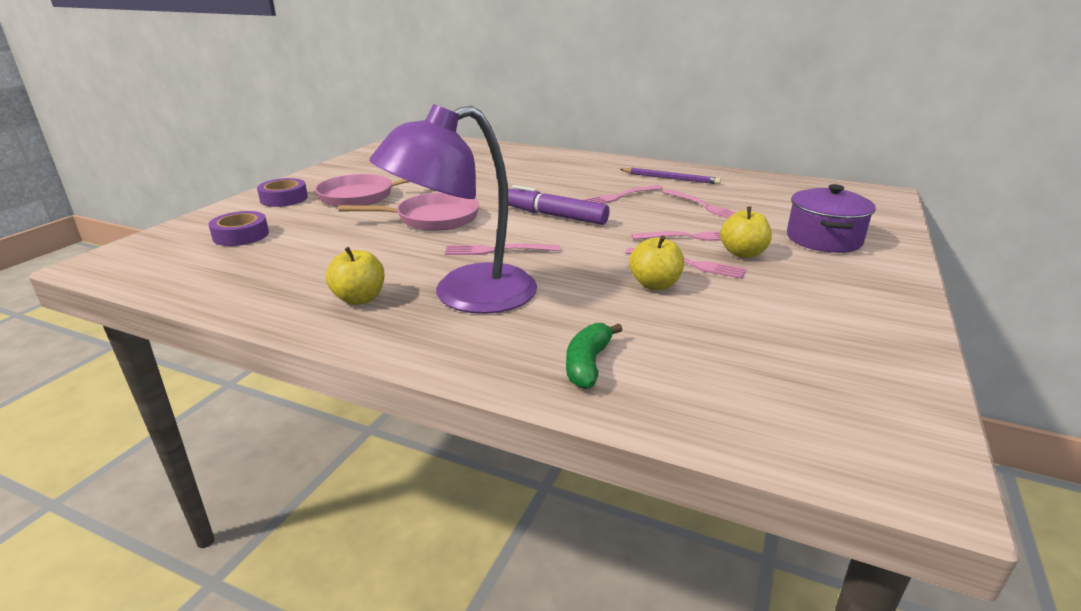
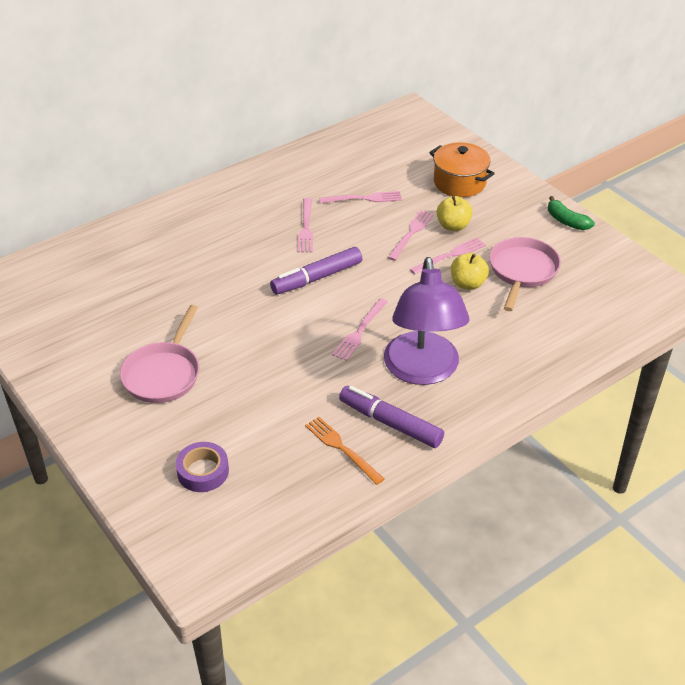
camera: 60 degrees left, 15 degrees up
purple tape [257,178,308,207] -> none
yellow apple [326,247,385,305] -> purple marker [339,386,444,448]
pink pan [338,192,479,231] -> pink pan moved to [489,237,561,311]
green banana [566,323,623,389] -> green banana moved to [548,196,595,230]
purple pencil [620,168,721,184] -> none
purple pot [787,184,876,253] -> orange pot [429,142,495,197]
none -> orange fork [305,417,384,485]

